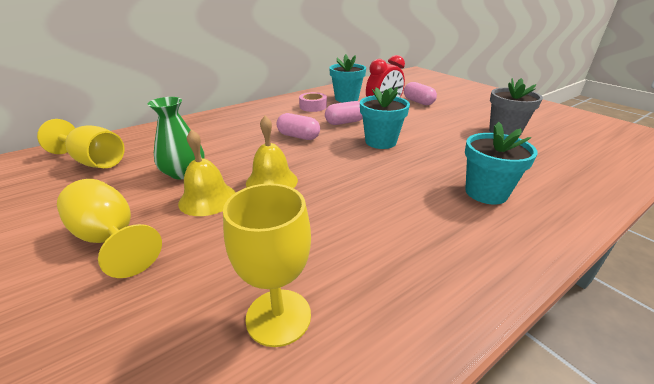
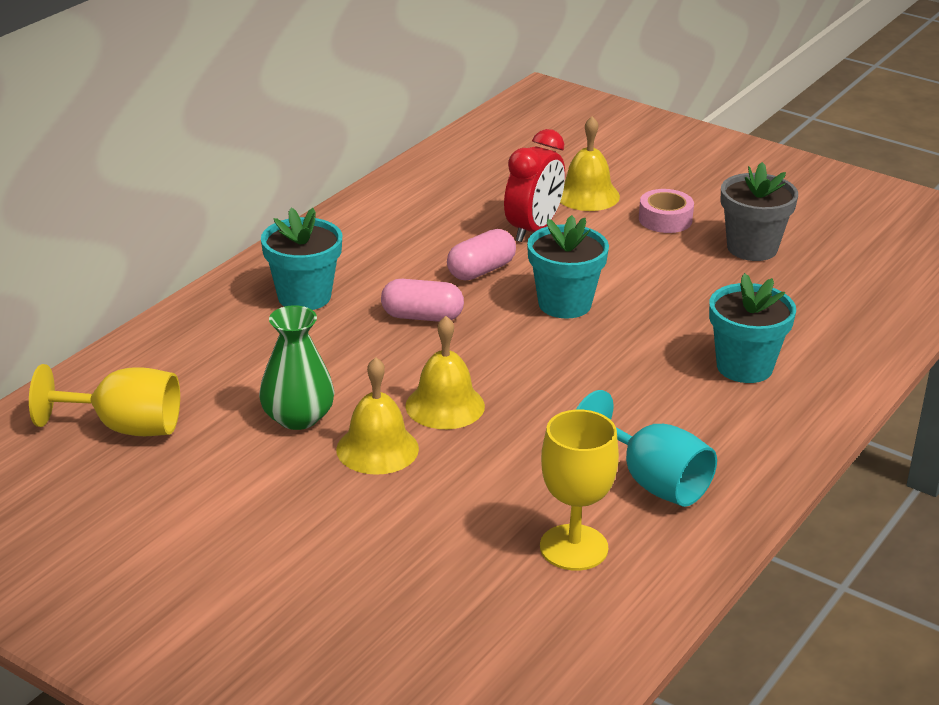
camera: 20 degrees left, 0 degrees up
yellow goblet [57,179,162,278] -> none
pink tape [299,92,327,112] -> pink tape moved to [639,189,694,233]
turquoise flower pot [329,54,366,103] -> turquoise flower pot moved to [261,208,342,310]
pink capsule [404,82,437,105] -> yellow bell [560,116,620,211]
none -> turquoise goblet [576,390,717,507]

